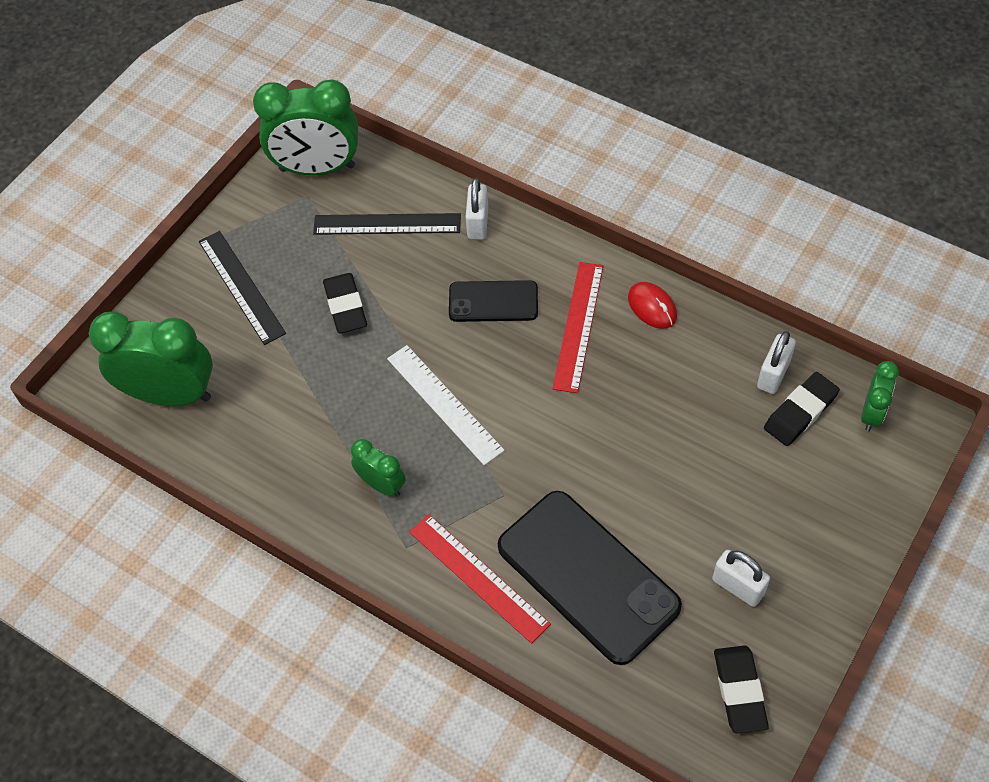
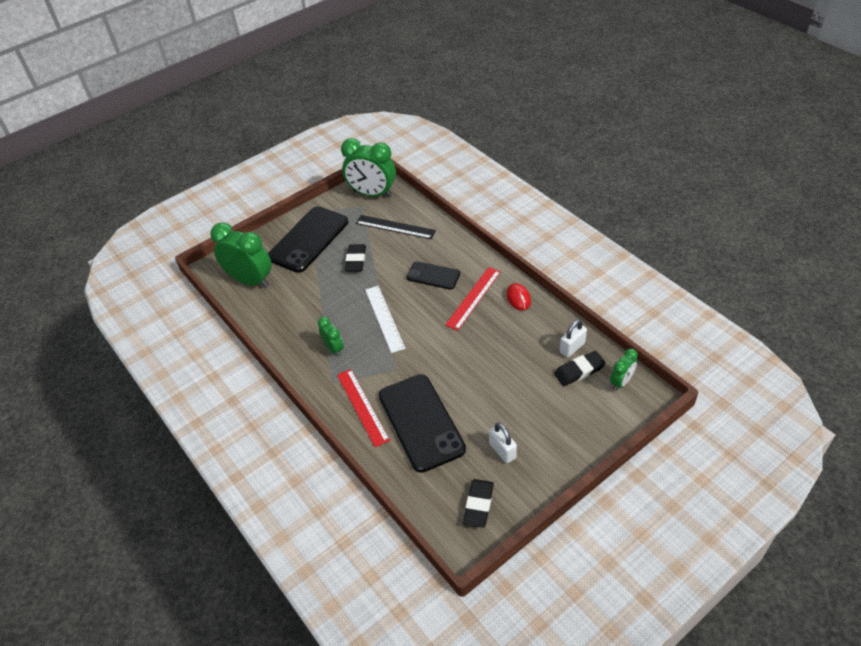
camera: 20 degrees right, 10 degrees down
black ruler [199,231,286,345] -> black phone [268,206,348,273]
white padlock [466,178,488,240] -> none

